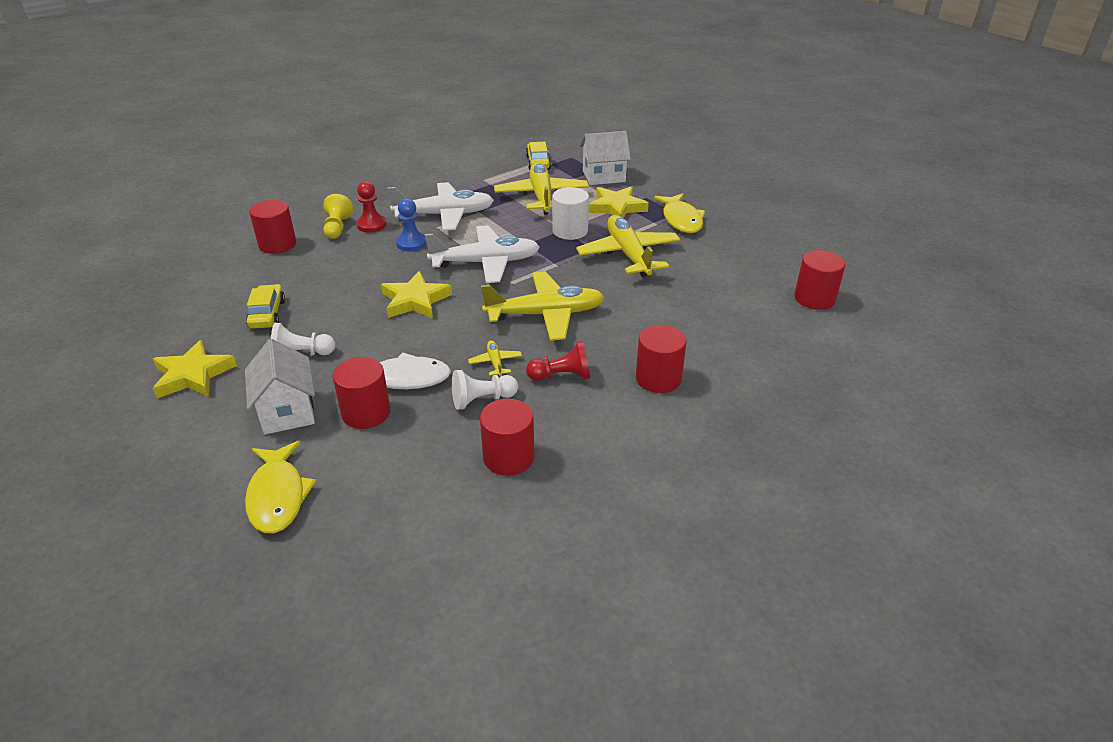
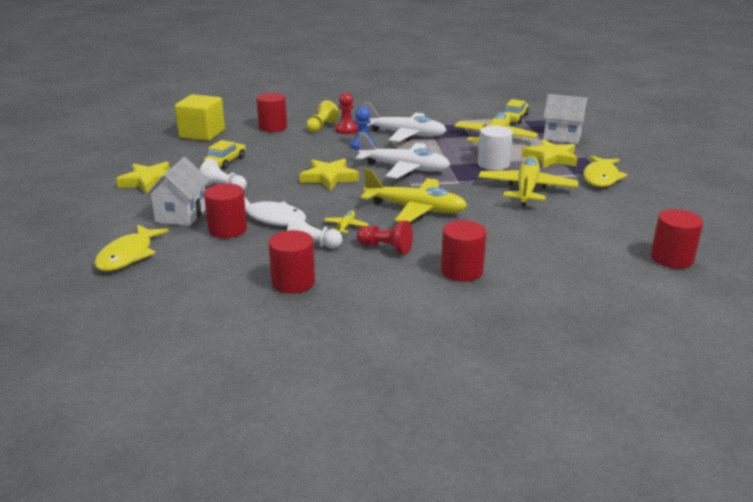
camera: 30 degrees right, 10 degrees down
none -> yellow cube [175,94,225,141]

